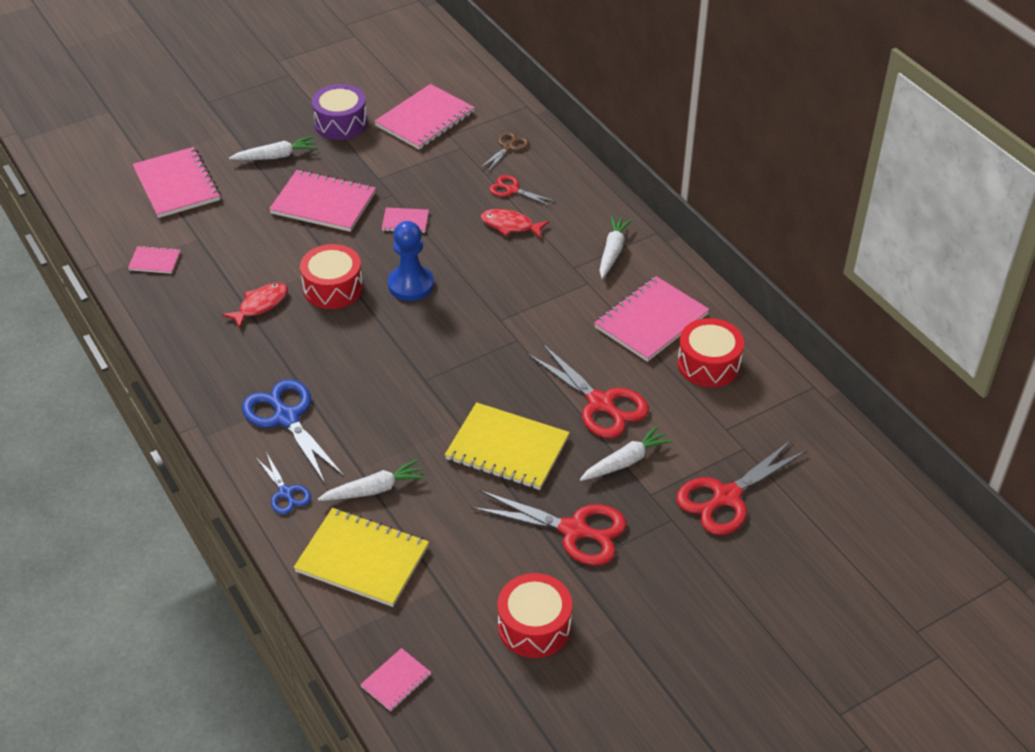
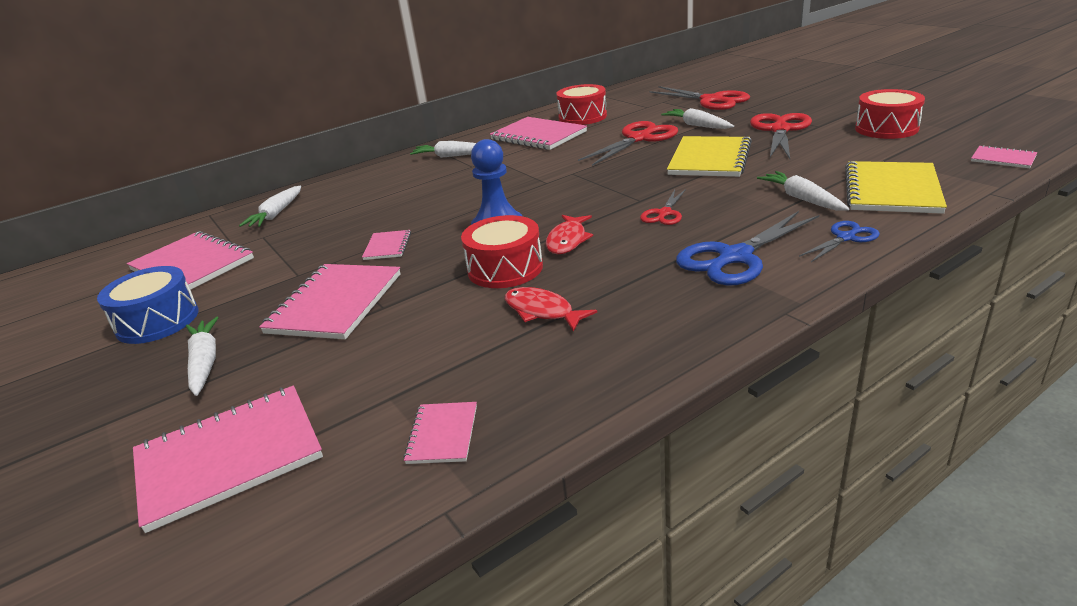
camera: 90 degrees left, 15 degrees down
purple drum [312,84,368,140] -> blue drum [97,266,199,344]
brown scissors [479,132,529,173] -> white carrot [239,186,301,227]
red fish [481,209,549,238] -> red fish moved to [546,215,593,254]
red scissors [489,175,556,206] -> red scissors moved to [640,189,686,225]

